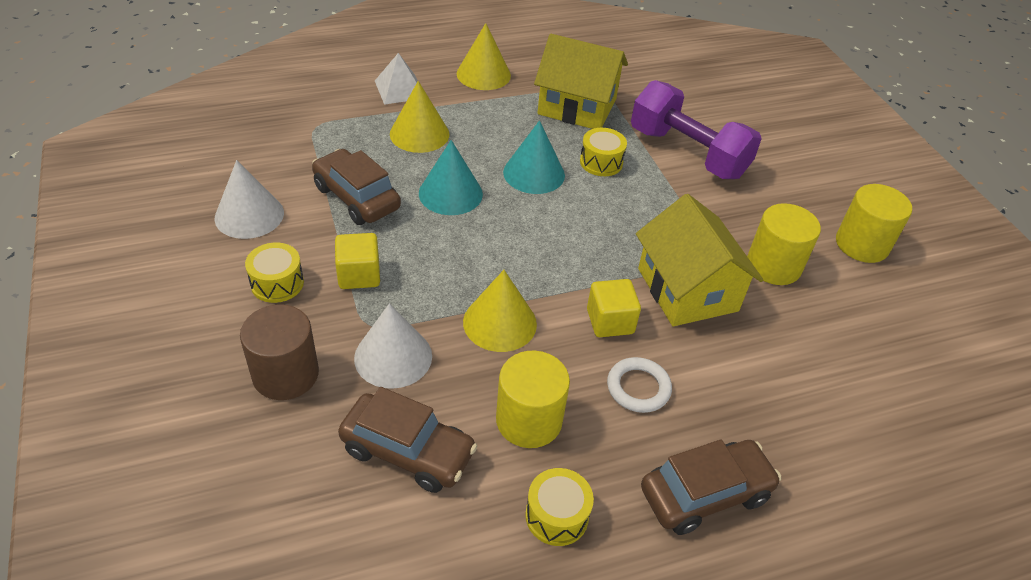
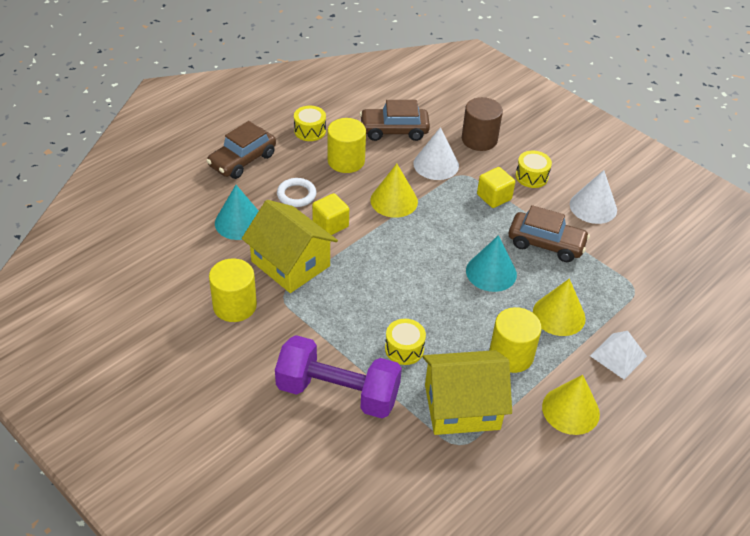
camera: 155 degrees right, 0 degrees up
turquoise cone [503,120,565,194] -> turquoise cone moved to [215,185,259,240]
yellow cylinder [836,184,912,263] -> yellow cylinder moved to [489,307,542,373]

